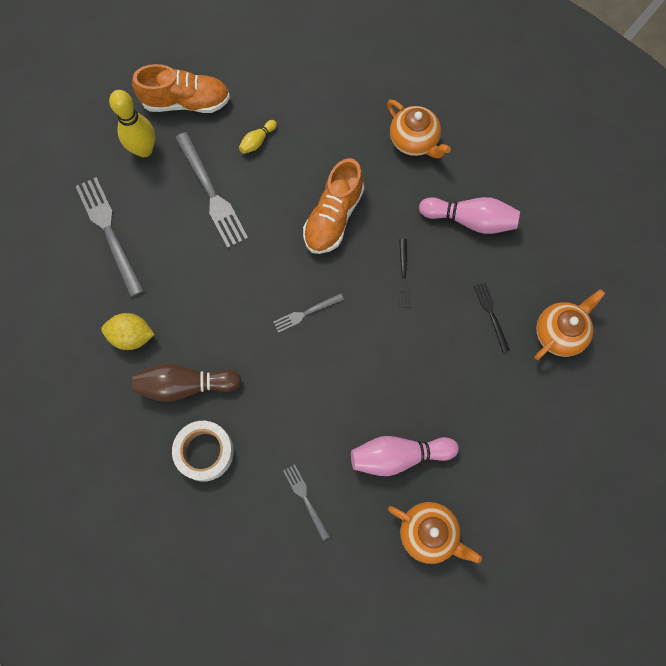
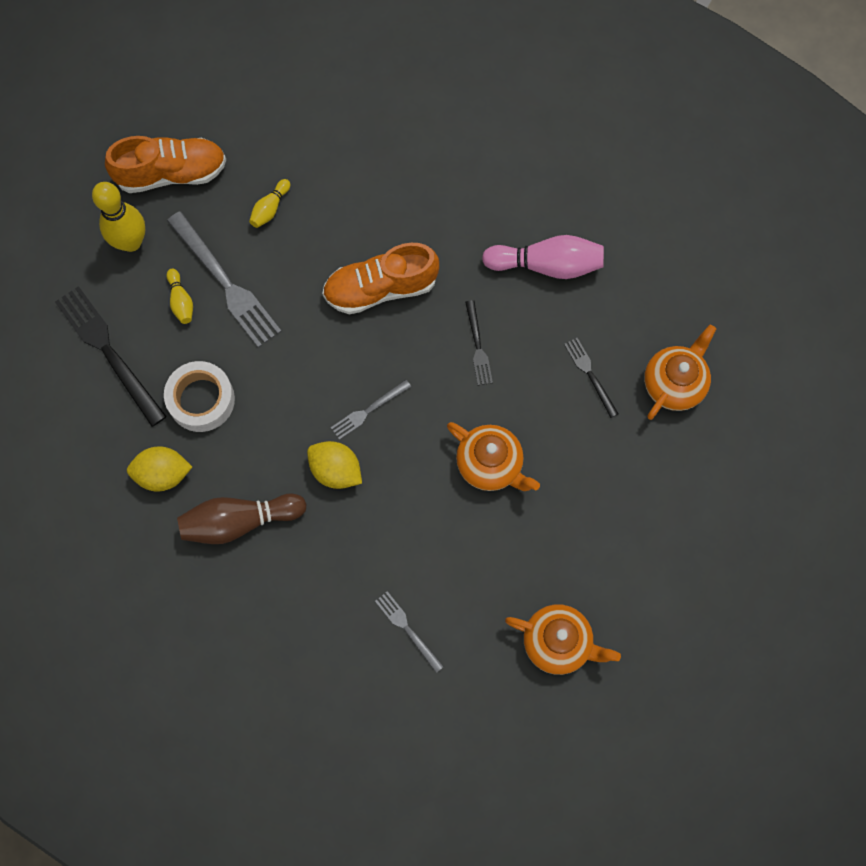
camera: 10 degrees left, 0 degrees up
grey fork [75,177,144,297] -> black fork [55,286,167,427]
white tape [172,421,234,481] -> white tape moved to [164,361,235,432]
orange shoe [303,158,364,254] -> orange shoe turned 60 degrees clockwise [322,243,439,314]
pink bowling pin [351,436,459,476] -> none
orange teapot [387,100,451,158] -> orange teapot moved to [447,422,540,491]
none -> yellow bowling pin [167,269,193,324]
none -> yellow lemon [307,441,362,489]

